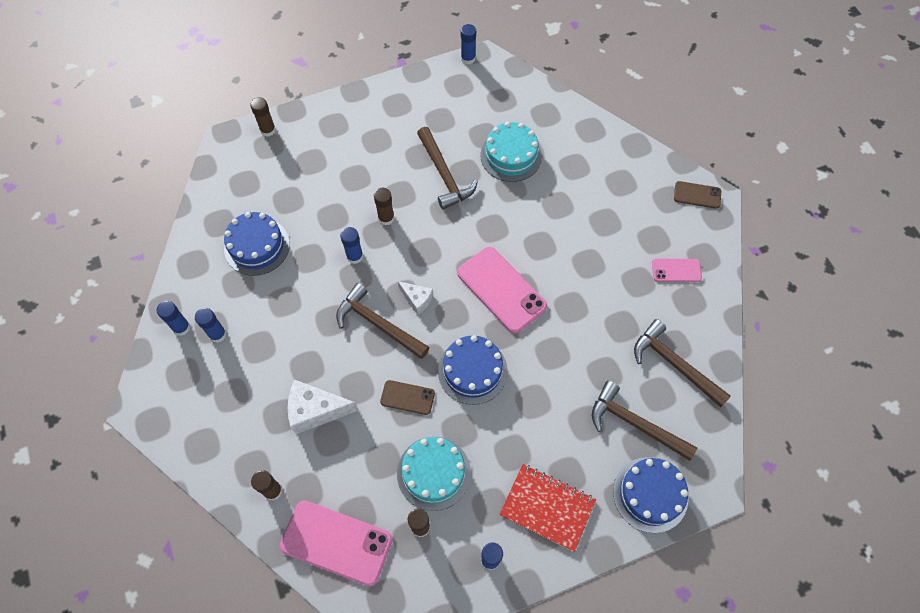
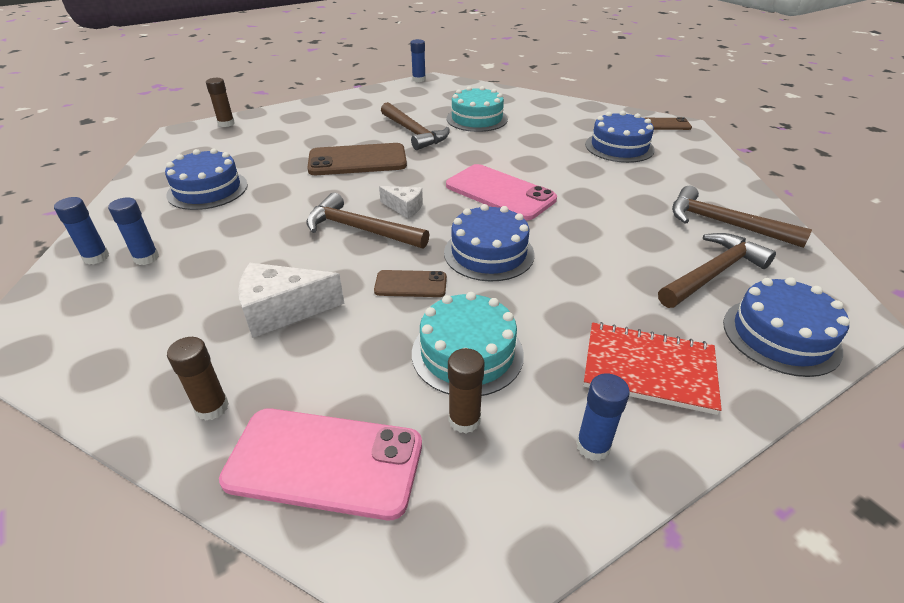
camera: 10 degrees left, 25 degrees down
blue glue stick [340,227,363,264] -> none
brown glue stick [374,188,394,225] -> brown phone [307,143,407,175]
brown hammer [592,381,698,461] -> brown hammer turned 120 degrees clockwise [658,233,776,308]
pink phone [652,258,702,282] -> none
none -> blue cake [585,111,655,163]

